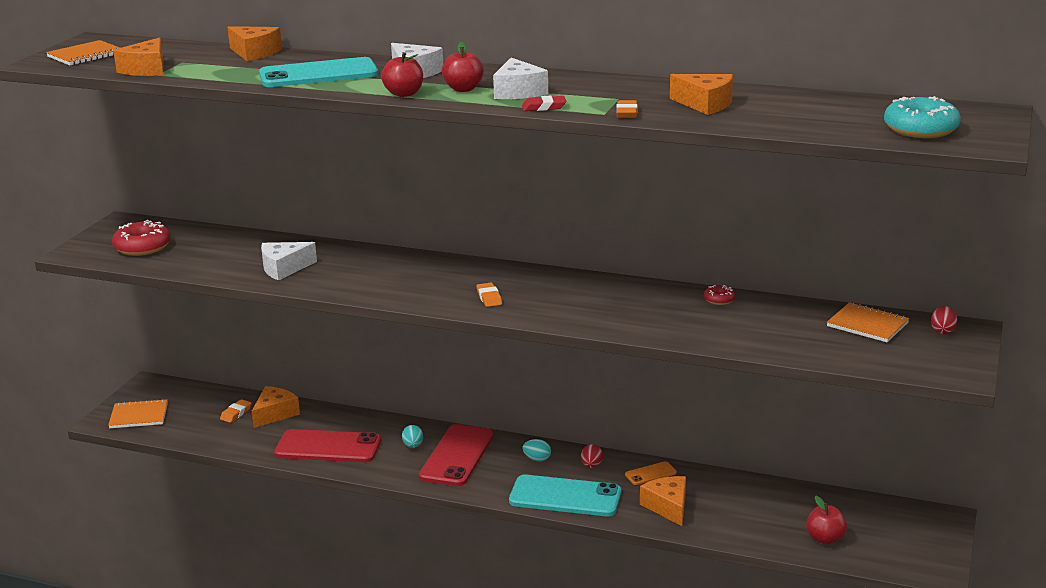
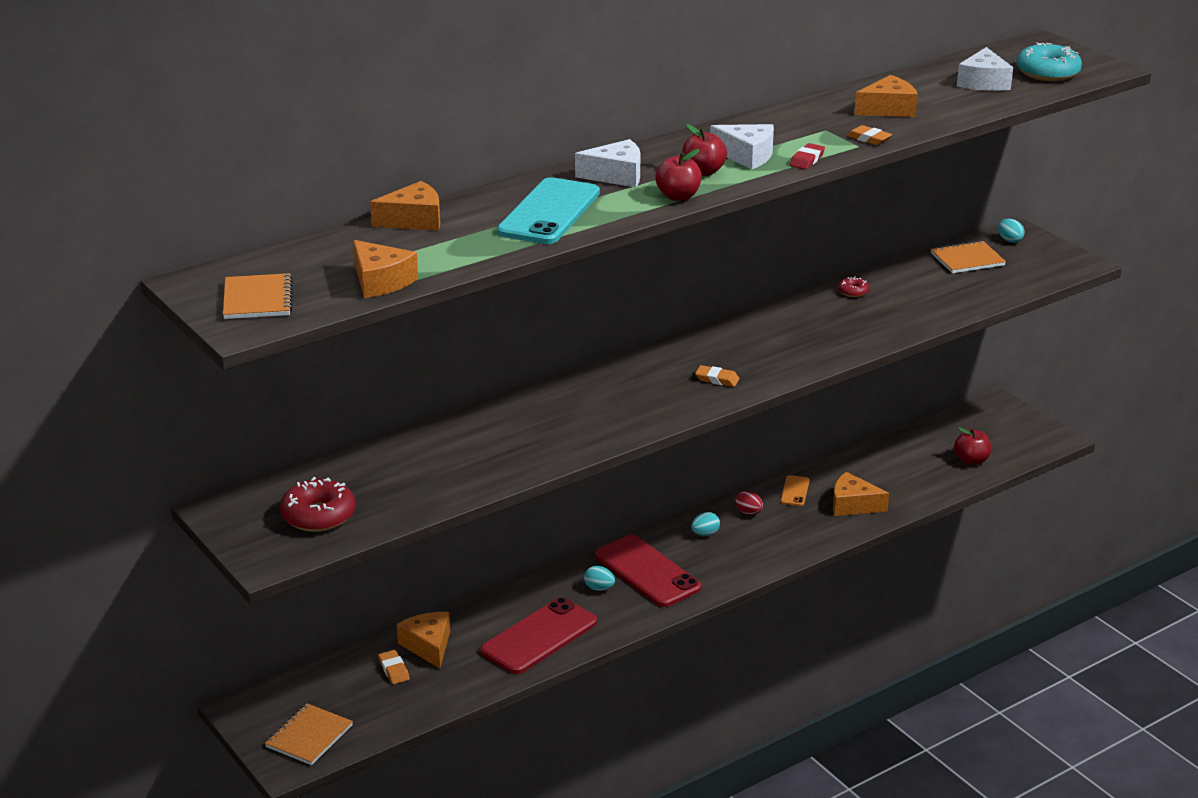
camera: 55 degrees left, 5 degrees up
white cheese [261,242,317,281] -> white cheese moved to [957,47,1013,91]
turquoise phone [509,474,621,516] -> none
red egg [931,306,958,334] -> turquoise egg [998,219,1024,243]

